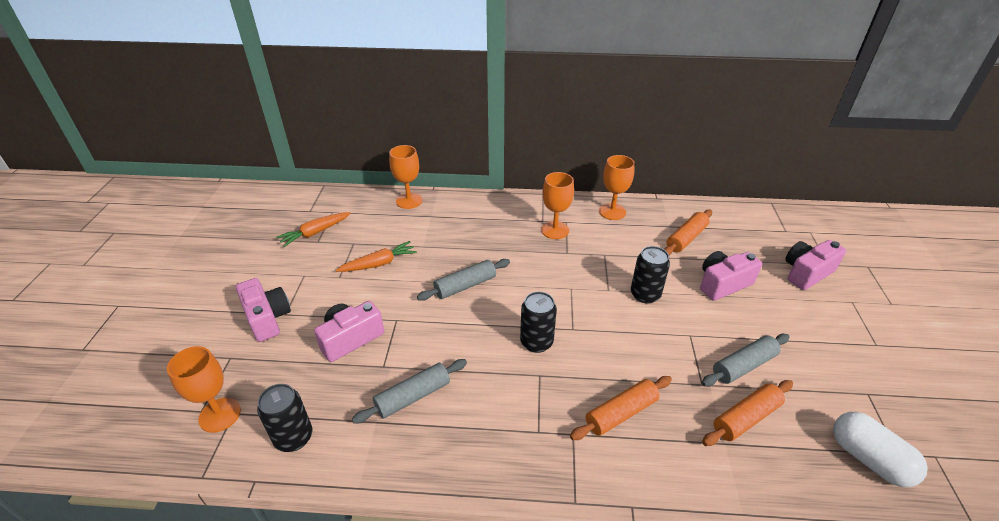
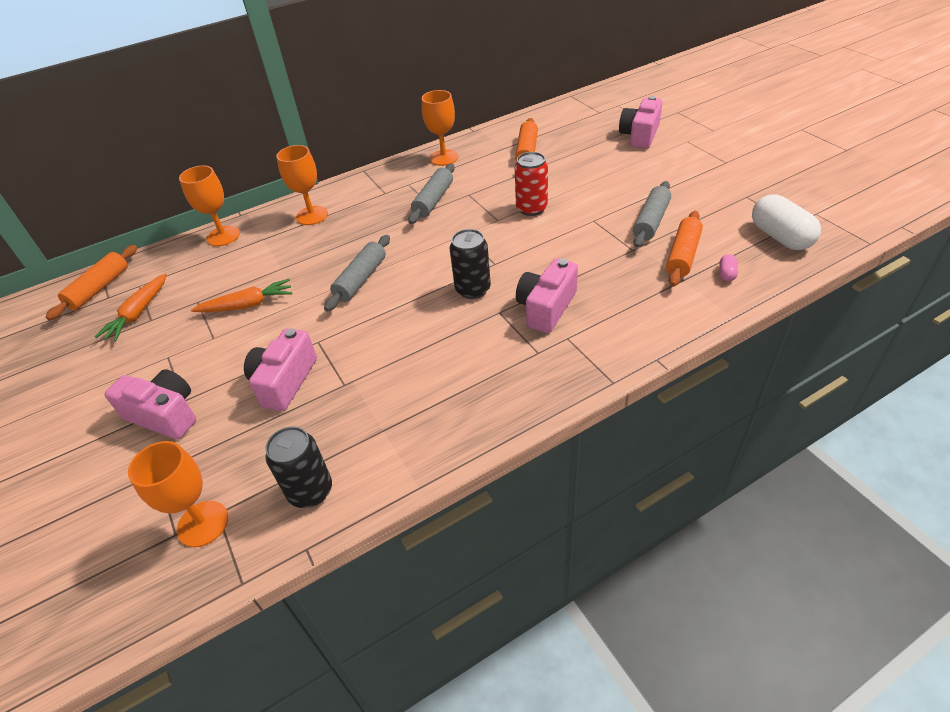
camera: 30 degrees left, 5 degrees up
orange carrot [336,241,417,272] -> orange carrot turned 45 degrees clockwise [191,279,293,312]
grey rolling pin [352,359,467,424] -> grey rolling pin moved to [408,163,454,224]
orange goblet [541,172,574,239] -> orange goblet moved to [276,145,328,225]
orange rolling pin [570,376,672,440] -> orange rolling pin moved to [46,245,137,320]
black can [631,246,670,304] -> red can [515,152,548,216]
pink camera [700,251,762,301] -> pink camera moved to [516,259,578,333]
white capsule [833,412,928,487] -> white capsule turned 45 degrees clockwise [752,194,821,250]
none -> pink capsule [720,254,738,281]

